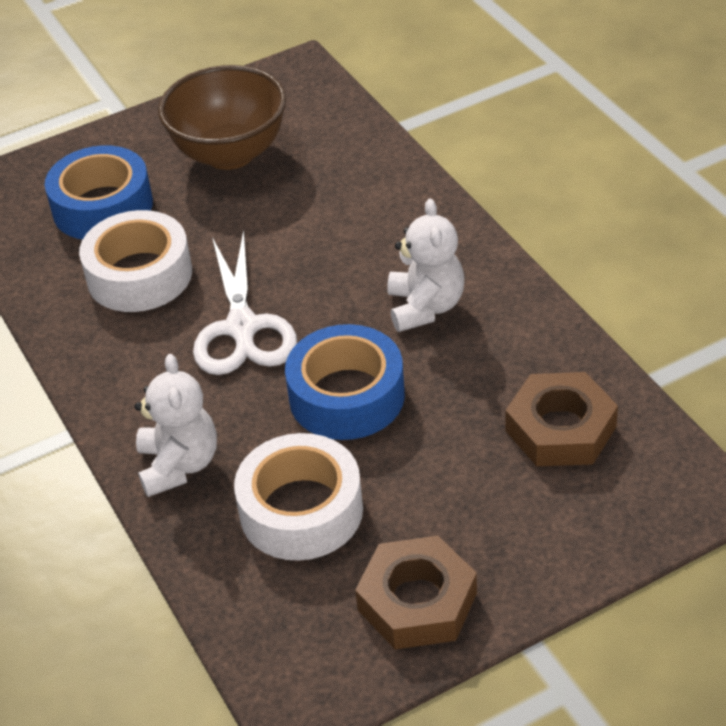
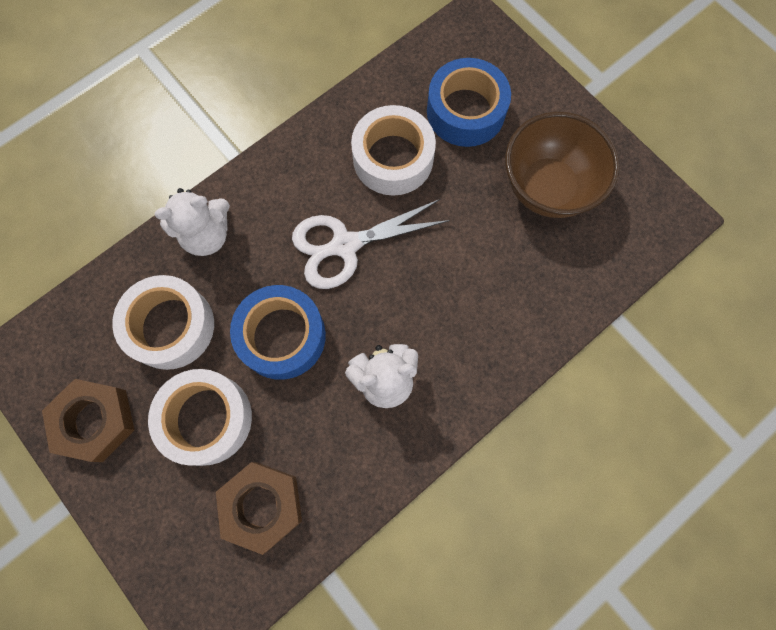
camera: 75 degrees right, 30 degrees up
none -> white tape [148,369,252,466]

